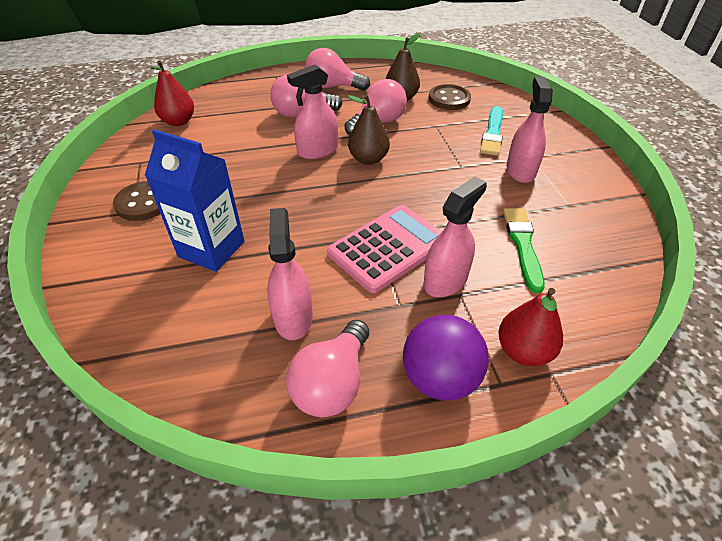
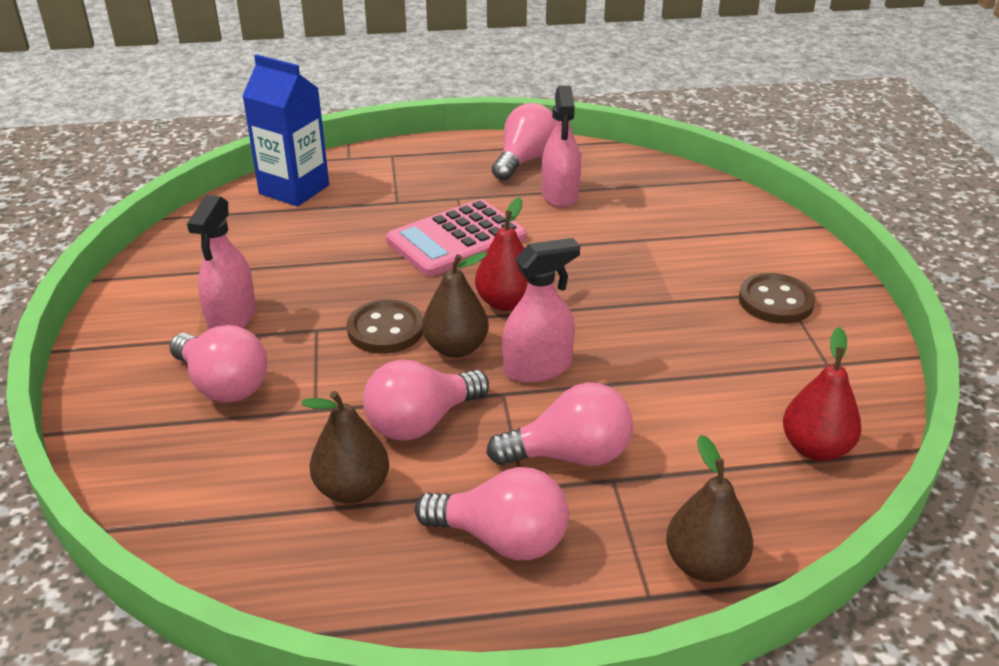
camera: 175 degrees left, 10 degrees down
blue carton [145,129,245,272] -> blue carton moved to [242,54,329,206]
purple ball [403,315,489,401] -> none
pink spray bottle [423,177,487,297] -> none
brown button [429,84,471,110] -> brown button moved to [347,299,423,354]
turquoise brush [480,106,503,156] -> pink light bulb [169,325,267,403]
red pear [498,288,563,366] -> red pear moved to [475,197,528,311]
green brush [503,208,545,293] -> none
none -> brown pear [666,435,753,582]

